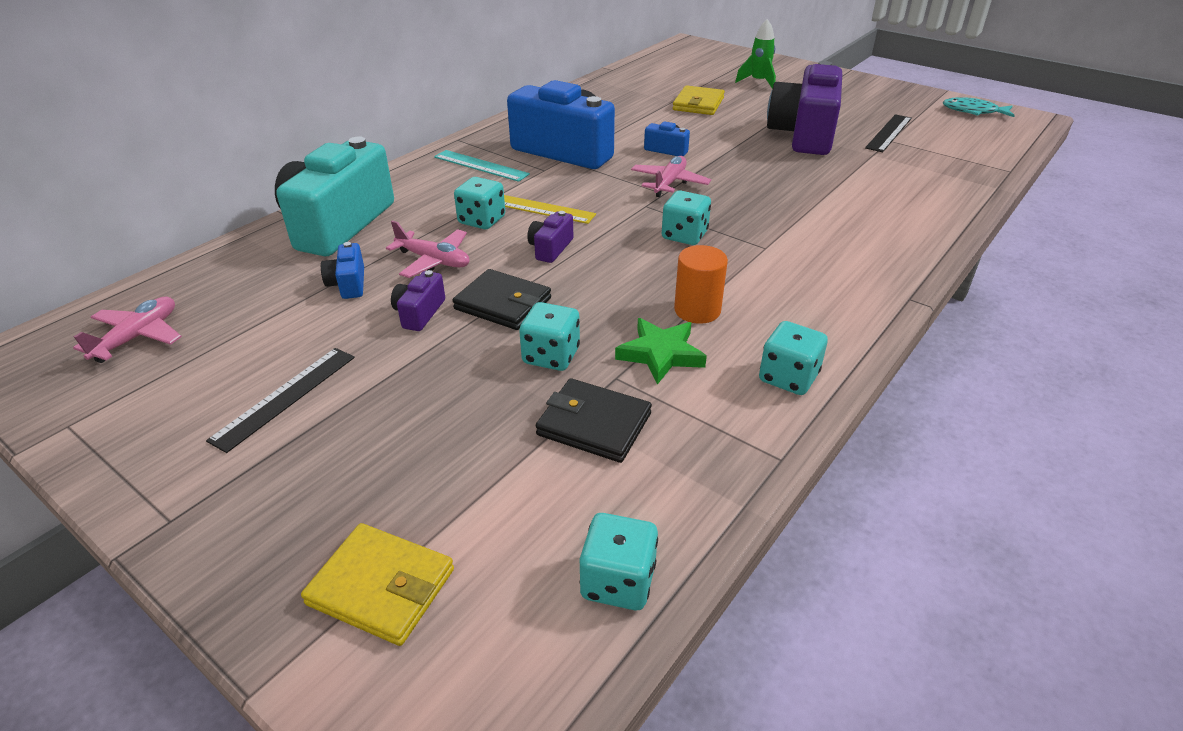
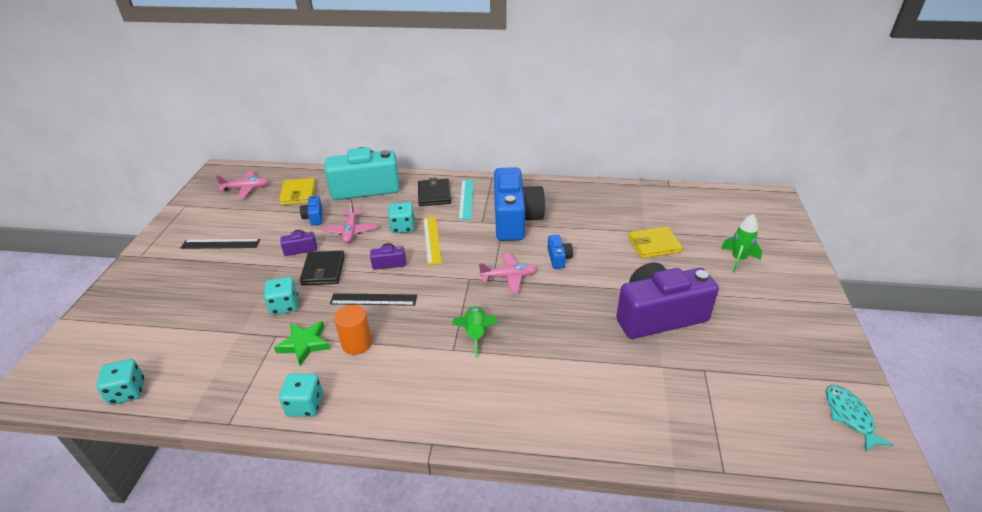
camera: 60 degrees right, 0 degrees up
yellow wallet [301,523,454,646] -> yellow wallet moved to [279,178,316,205]
blue camera [321,242,364,299] -> blue camera turned 60 degrees counterclockwise [300,195,322,226]
black wallet [536,378,652,463] -> black wallet moved to [418,178,451,206]
turquoise dice [662,190,711,245] -> none
black ruler [865,114,912,152] -> black ruler moved to [330,293,417,306]
none -> green rocket [452,306,498,358]

